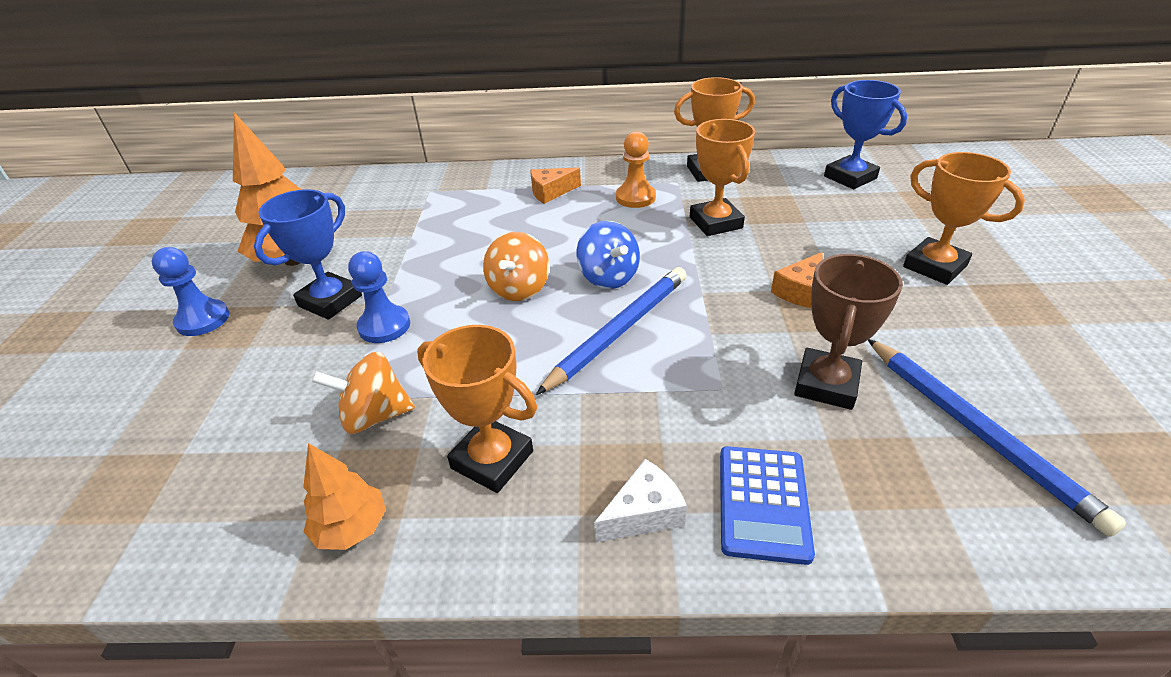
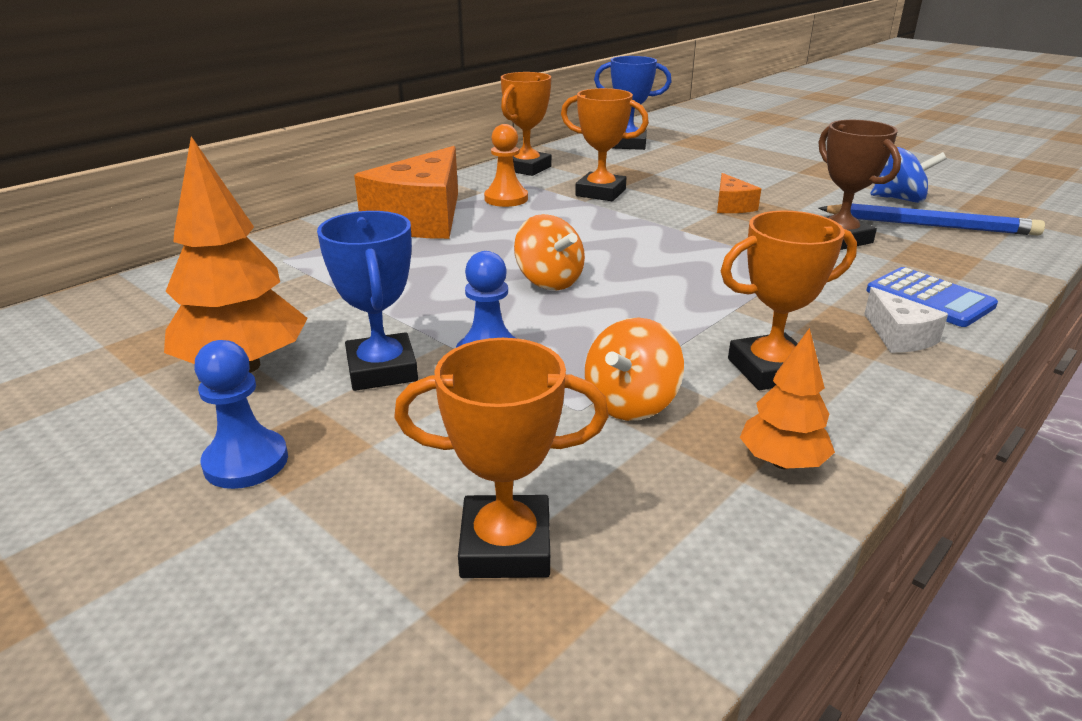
camera: 50 degrees left, 10 degrees down
orange cheese [531,167,581,204] -> orange cheese [354,146,458,239], size x2.19
blue pencil [536,267,687,395] -> none
blue spinning top [577,221,640,289] -> blue spinning top moved to [870,147,947,203]
white cheese [594,459,687,543] -> white cheese turned 150 degrees clockwise [864,287,948,353]
orange trophy [903,152,1025,285] -> orange trophy moved to [394,338,609,578]

